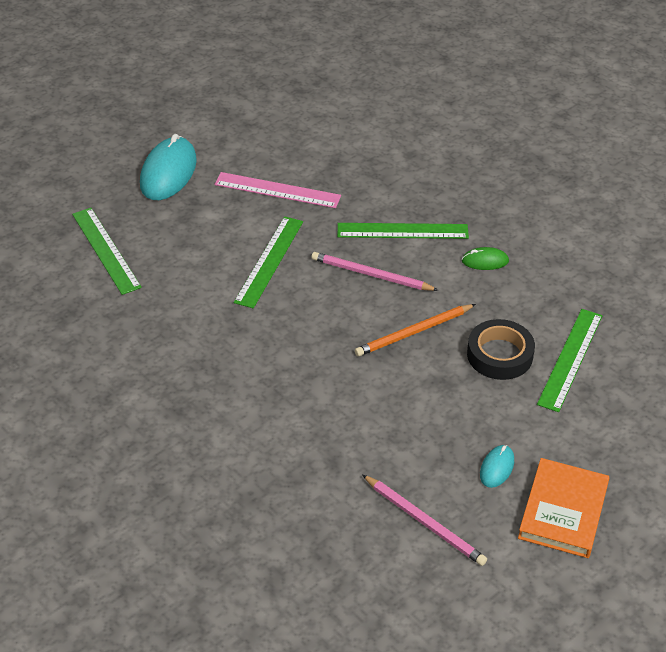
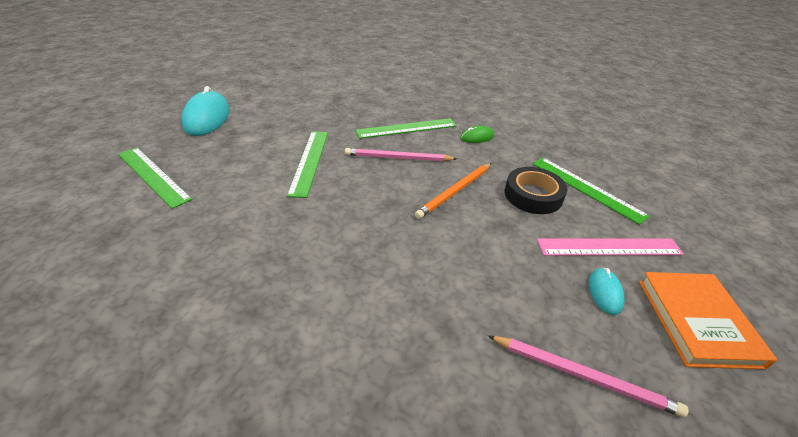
camera: 20 degrees left, 5 degrees down
pink ruler [215,172,341,208] -> pink ruler moved to [537,238,684,256]
green ruler [537,309,602,412] -> green ruler turned 45 degrees counterclockwise [532,158,650,225]

